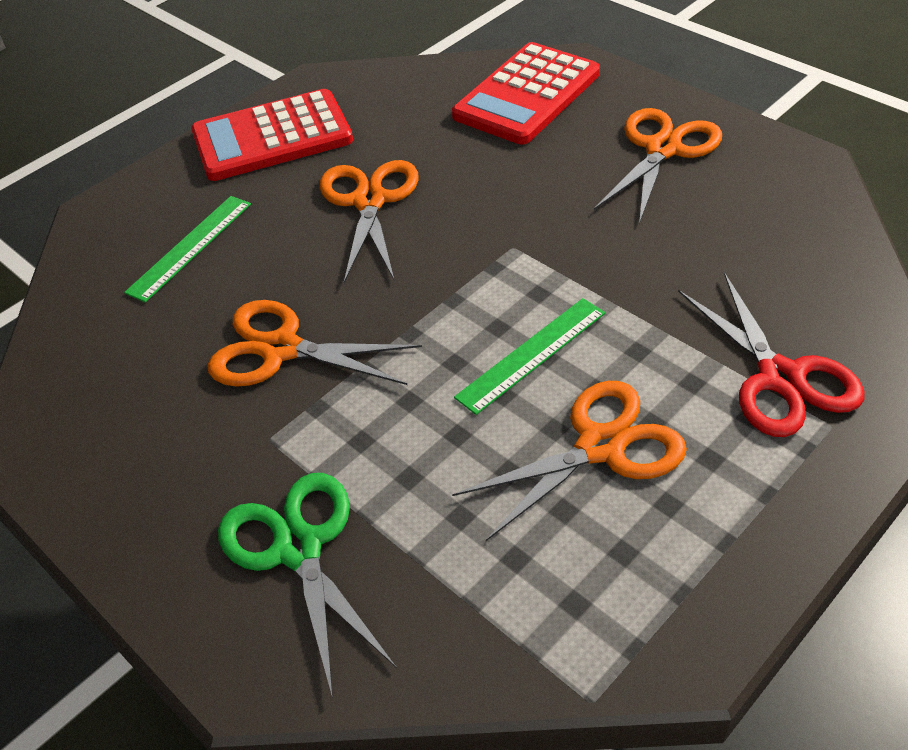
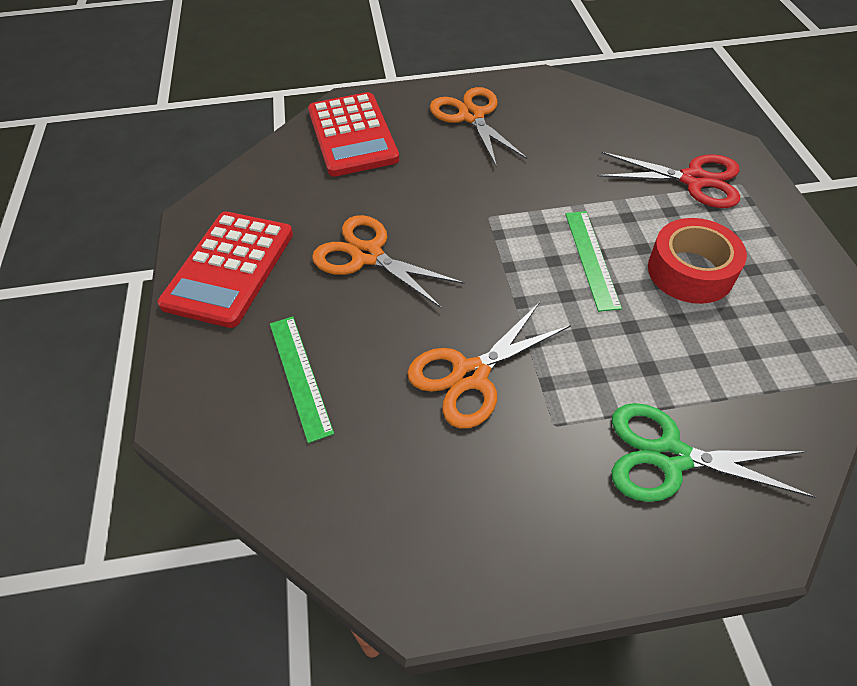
camera: 55 degrees left, 5 degrees up
orange scissors [452,381,687,541] -> red tape [648,218,747,304]

